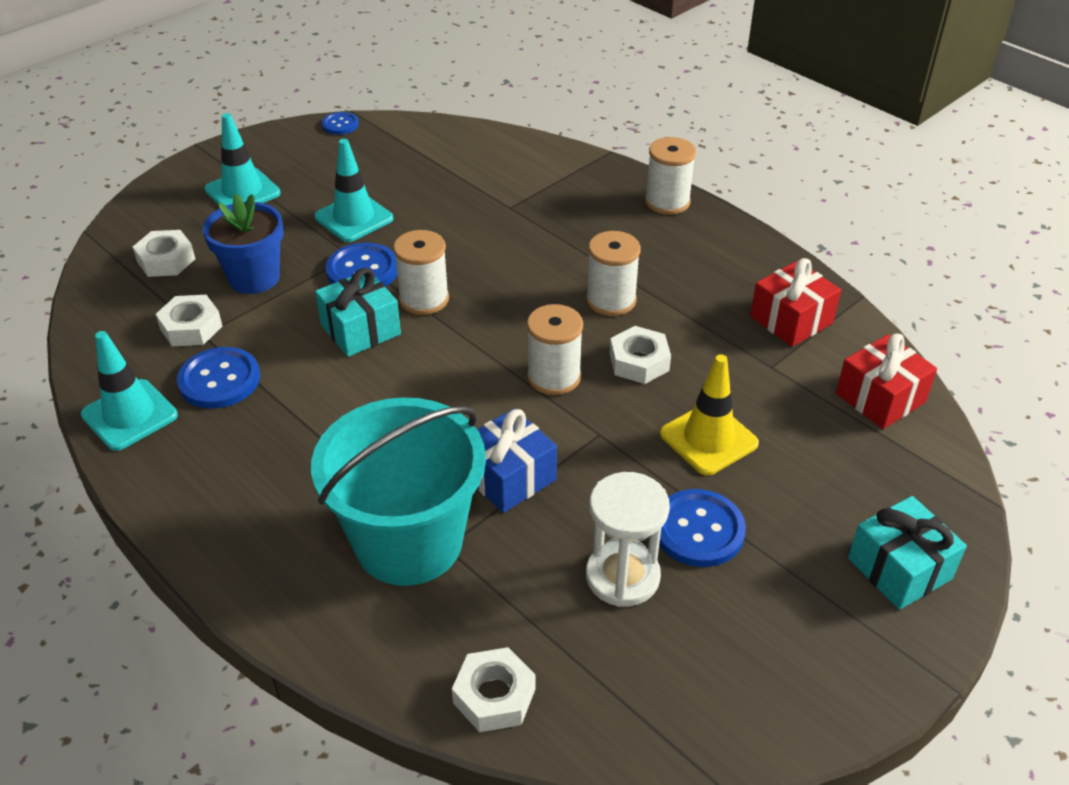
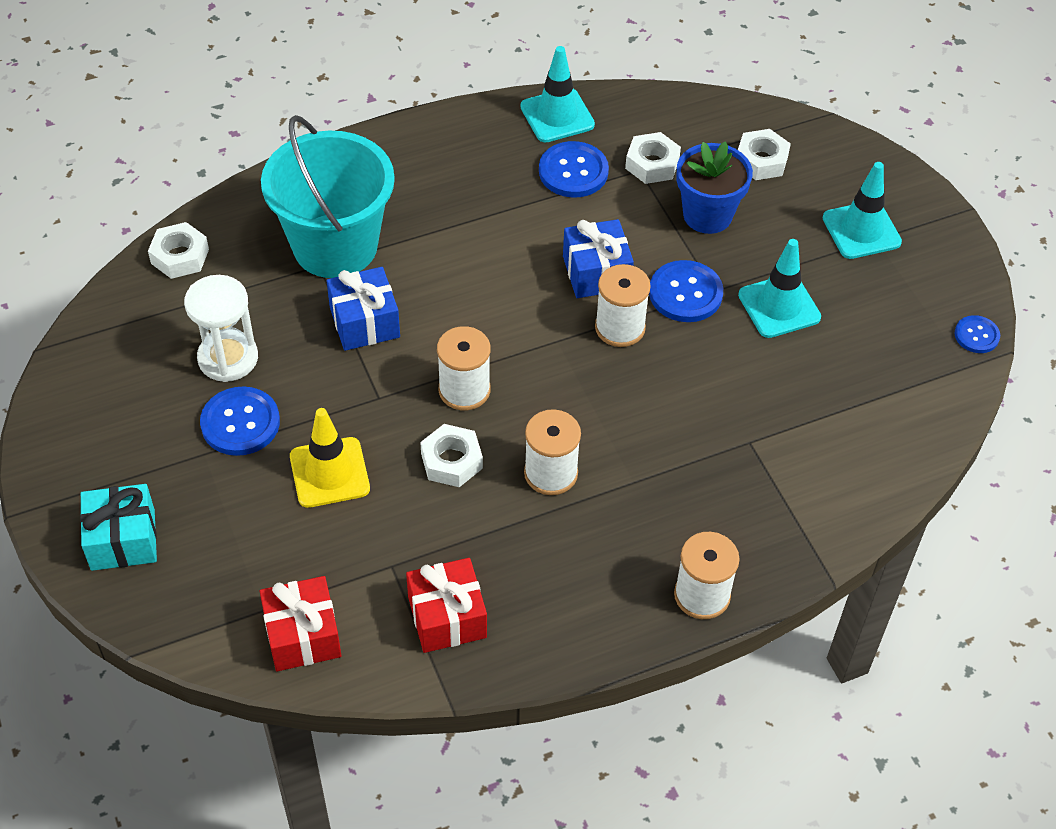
camera: 110 degrees right, 10 degrees up
turquoise gift [315,268,401,357] -> blue gift [563,219,634,298]

